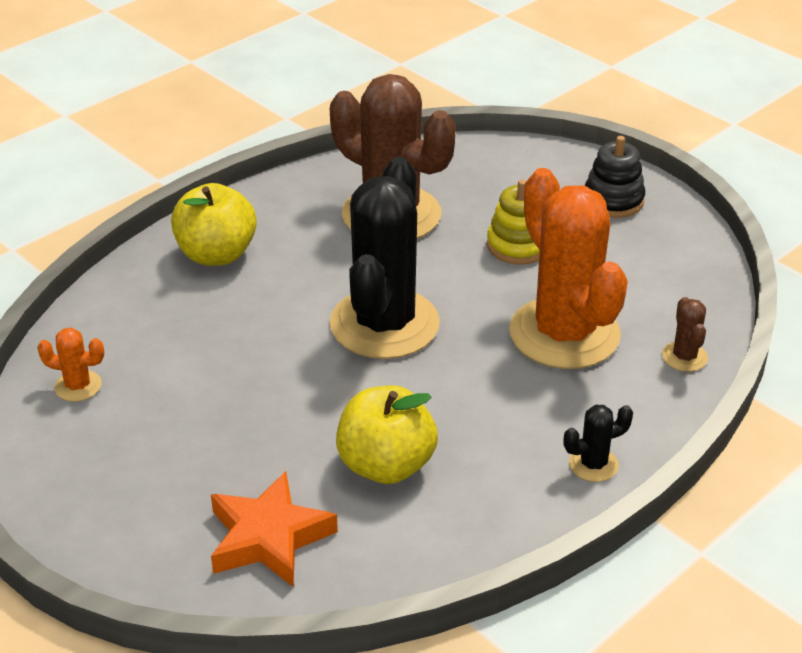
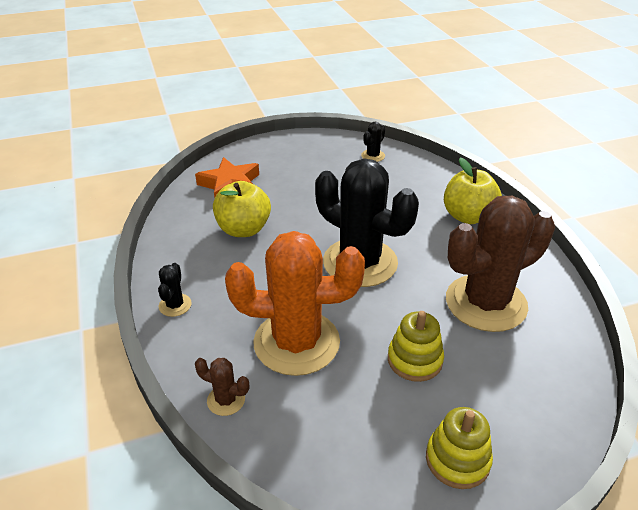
camera: 115 degrees right, 0 degrees up
orange cactus [37,328,104,402] -> black cactus [361,122,386,162]
black stacking toy [584,136,645,218] -> yellow stacking toy [426,407,493,489]

